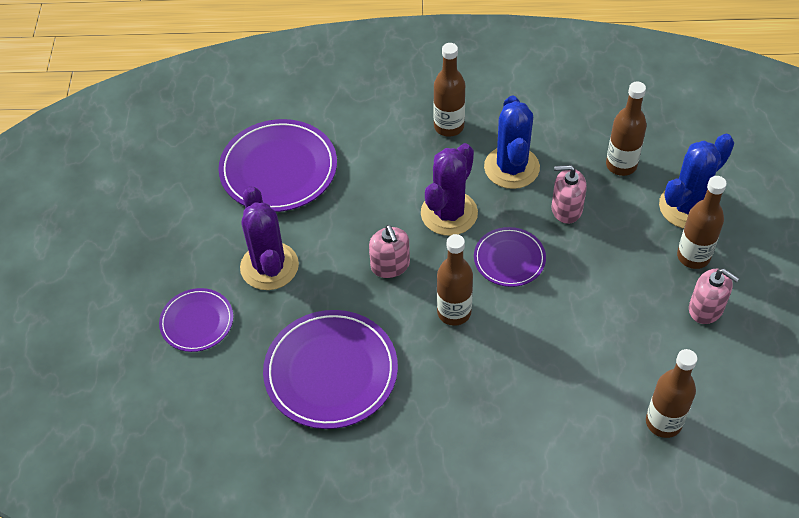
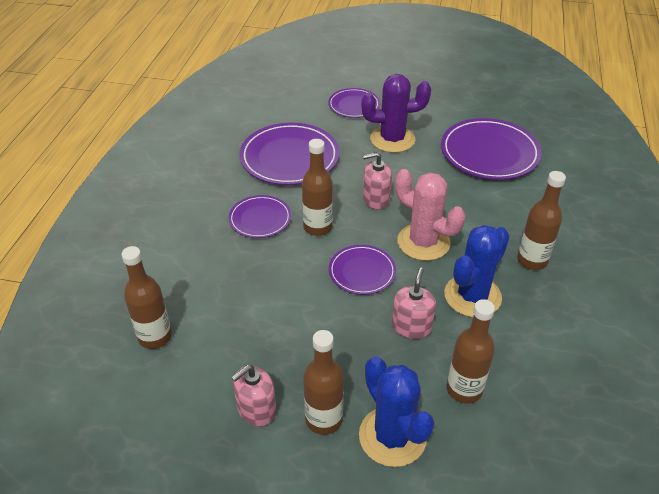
camera: 100 degrees right, 10 degrees down
purple cactus [421,143,478,236] -> pink cactus [395,169,465,261]
blue cactus [484,96,540,189] -> blue cactus turned 60 degrees counterclockwise [444,225,510,317]
none -> purple plate [229,195,291,238]

